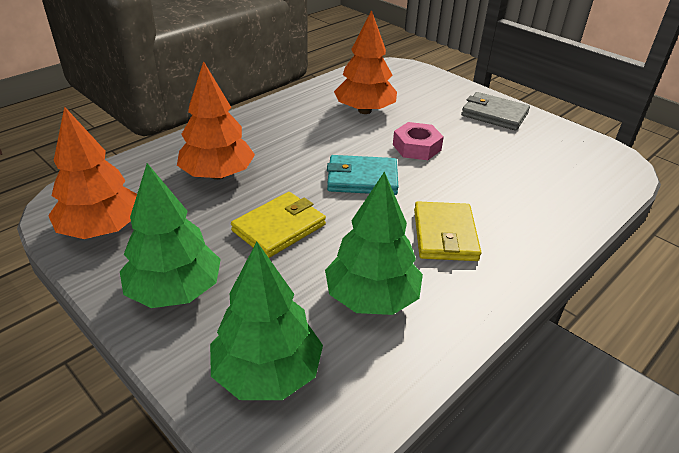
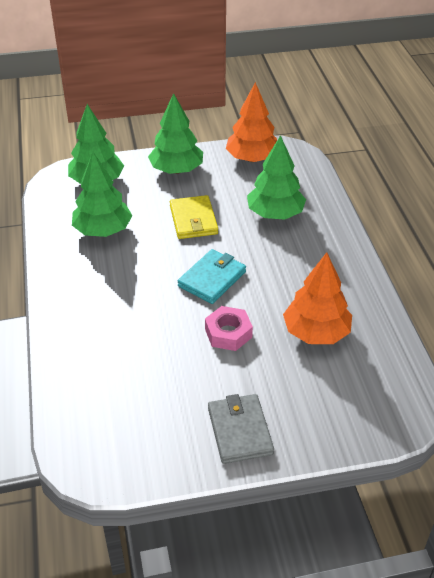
camera: 125 degrees right, 5 degrees up
orange tree [177,61,255,180] -> green tree [247,135,306,219]
yellow wallet [414,201,481,261] -> none
grey wallet [461,92,530,131] -> grey wallet turned 75 degrees counterclockwise [208,394,274,464]

